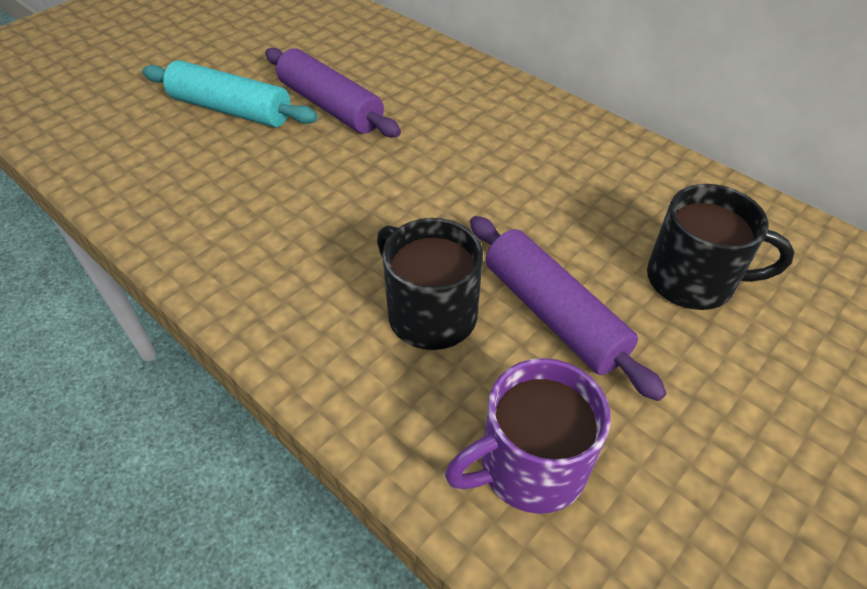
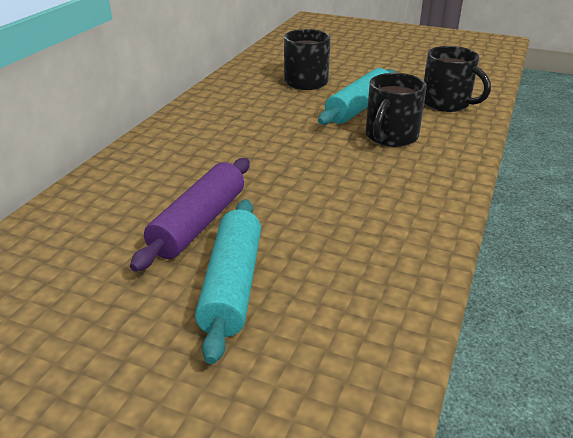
camera: 110 degrees left, 15 degrees down
purple mug [445,358,611,514] -> black mug [424,46,491,112]
purple rolling pin [470,216,667,401] -> turquoise rolling pin [318,68,396,125]

